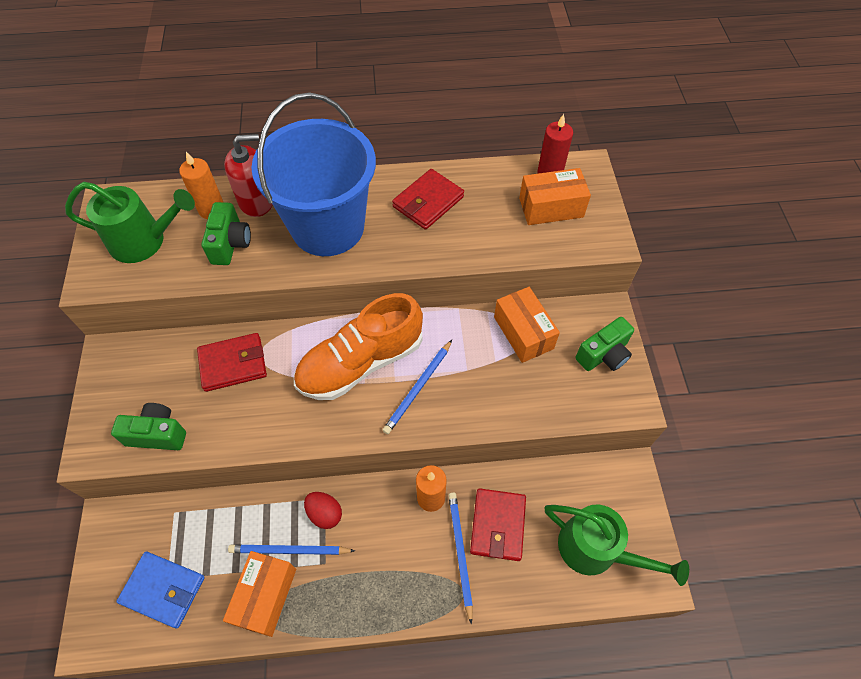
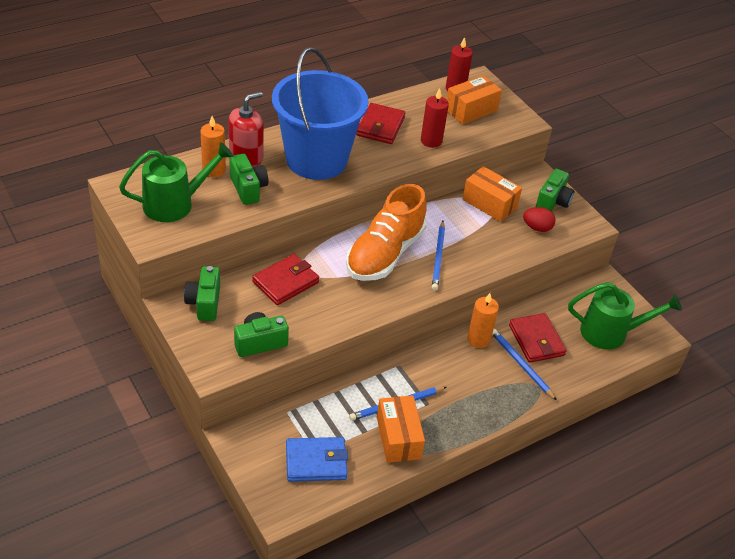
camera: 30 degrees left, 15 degrees down
red egg [304,492,342,529] -> red egg moved to [523,207,556,232]
none -> green camera [184,266,220,321]
none -> red candle [421,88,449,148]

